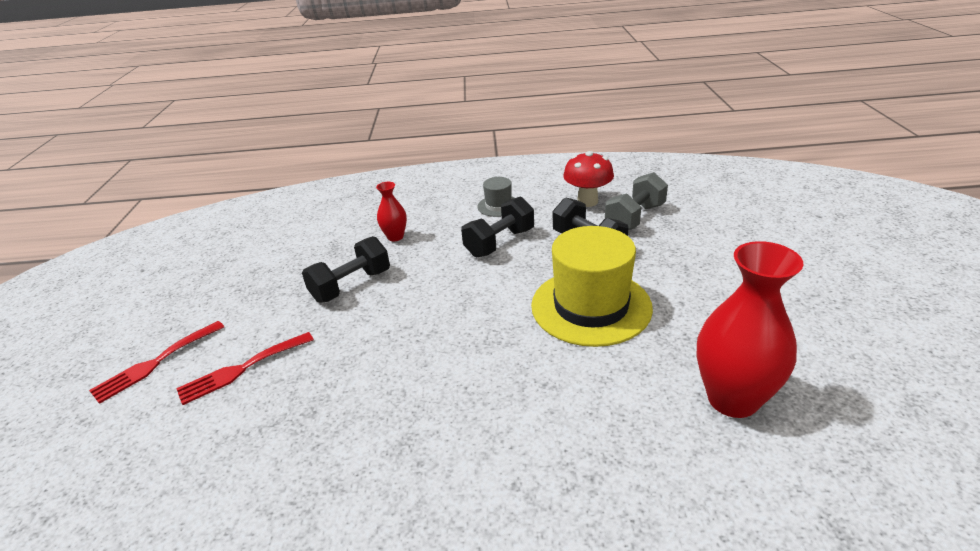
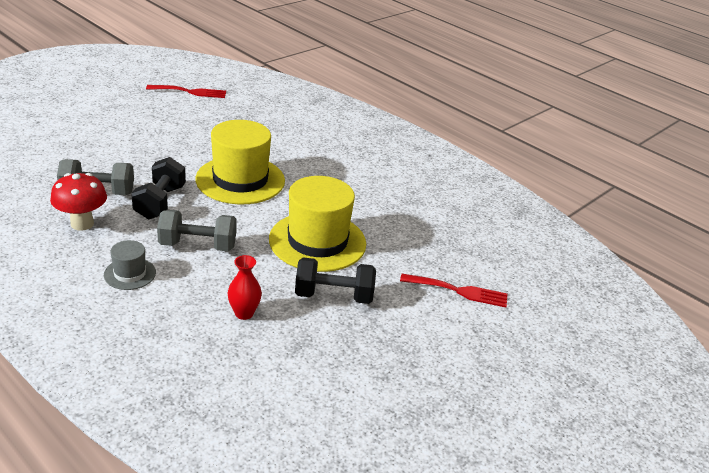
camera: 140 degrees left, 0 degrees up
red fork [89,321,224,404] -> red fork moved to [146,85,226,98]
black dumbbell [461,196,534,258] -> grey dumbbell [157,210,237,251]
red vase [697,241,803,418] -> none
none -> yellow hat [269,176,366,272]

